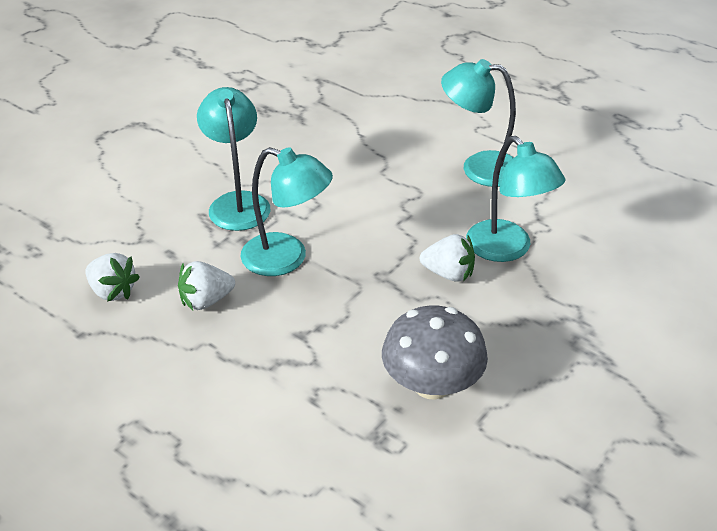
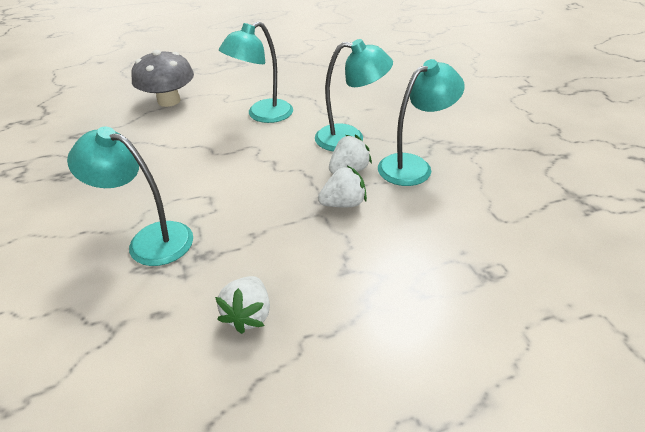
camera: 55 degrees left, 0 degrees up
white strawberry [85,253,140,302] -> white strawberry moved to [318,166,367,207]
turquoise lamp [240,147,333,276] -> turquoise lamp moved to [378,59,465,186]
grey mushroom [382,306,488,400] -> grey mushroom moved to [131,50,194,107]

